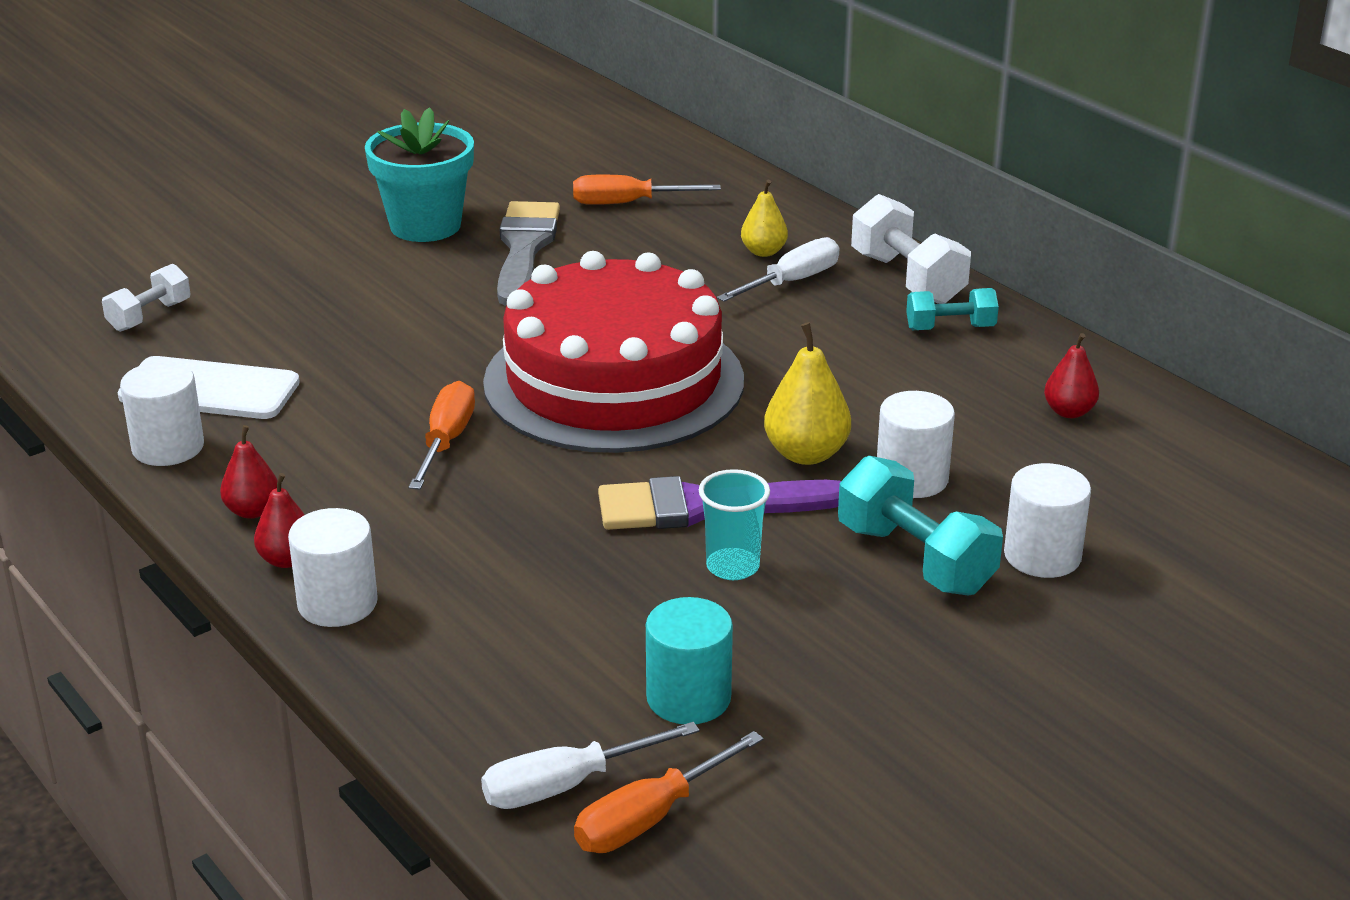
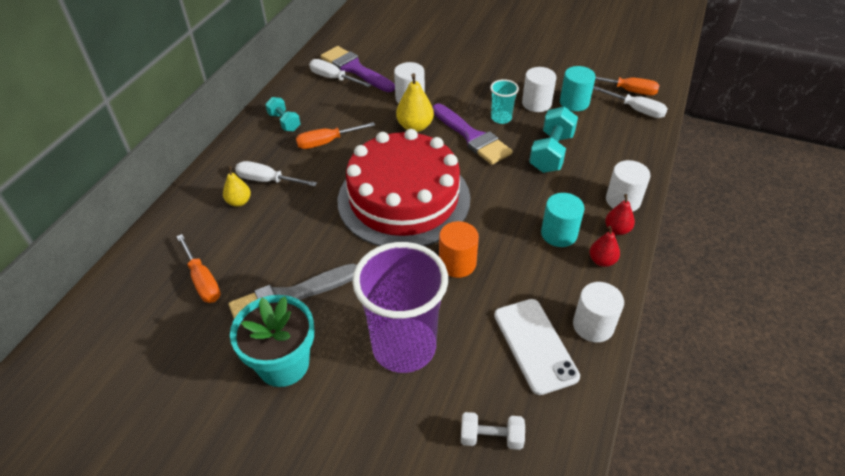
camera: 120 degrees left, 15 degrees up
orange screwdriver [409,381,475,490] -> orange screwdriver moved to [296,122,375,149]
turquoise dumbbell [838,456,1003,596] -> turquoise dumbbell moved to [529,106,578,173]
white dumbbell [851,194,971,304] -> none
white cylinder [1004,463,1091,578] -> white cylinder moved to [522,67,556,112]
red pear [1044,333,1099,418] -> white screwdriver [309,59,372,87]
none -> purple brush [320,46,395,92]
none -> purple cup [352,242,448,373]
none -> orange cylinder [439,221,479,278]
none -> turquoise cylinder [541,193,585,247]

